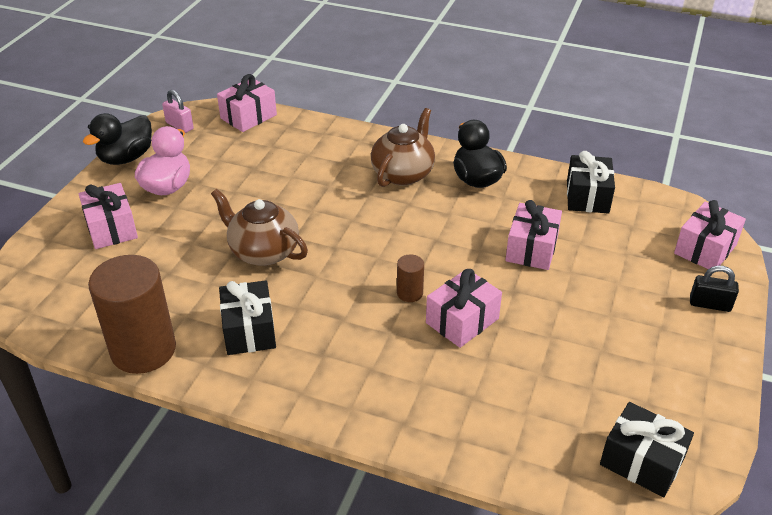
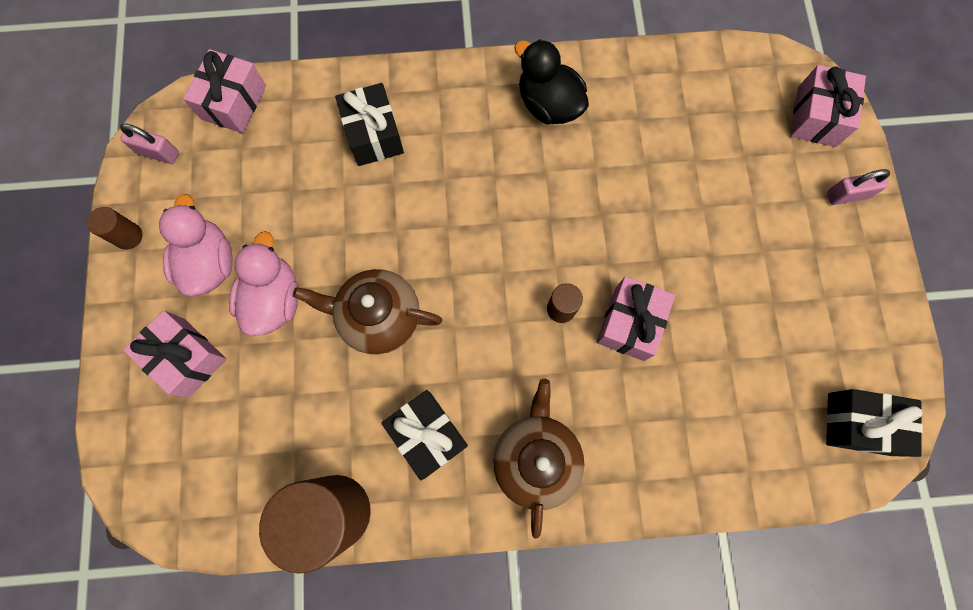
camera: 25 degrees left, 35 degrees up
black duck [83,113,152,165] -> brown cylinder [87,207,142,250]
brown teapot [371,108,435,187] -> brown teapot moved to [493,379,584,539]
pink gift [506,200,562,270] -> none
black gift [567,151,615,214] -> black gift moved to [335,83,404,166]
black padlock [690,266,739,312] -> pink padlock [827,169,890,205]
none -> pink duck [229,231,298,336]

